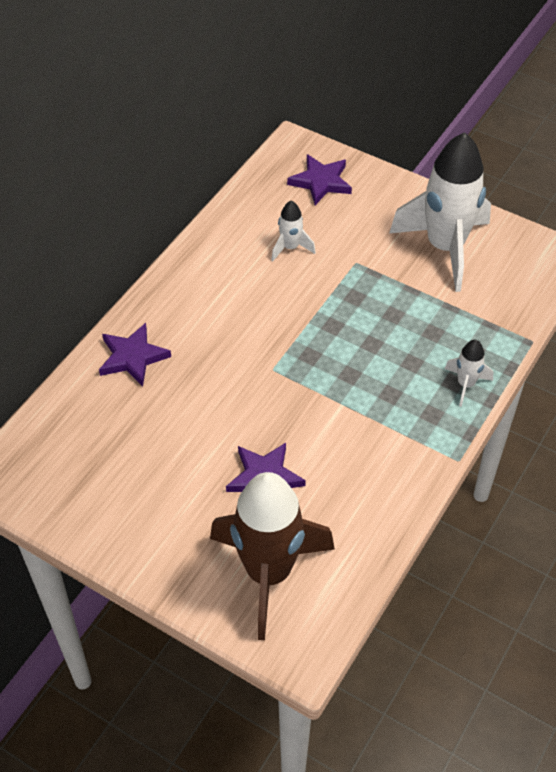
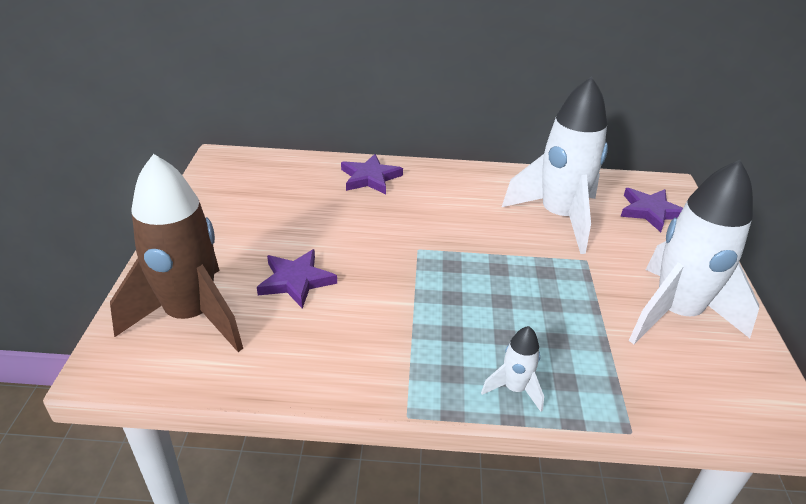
camera: 60 degrees right, 15 degrees down
white rocket [271,201,316,261] -> white rocket [502,76,608,254], size x2.29

